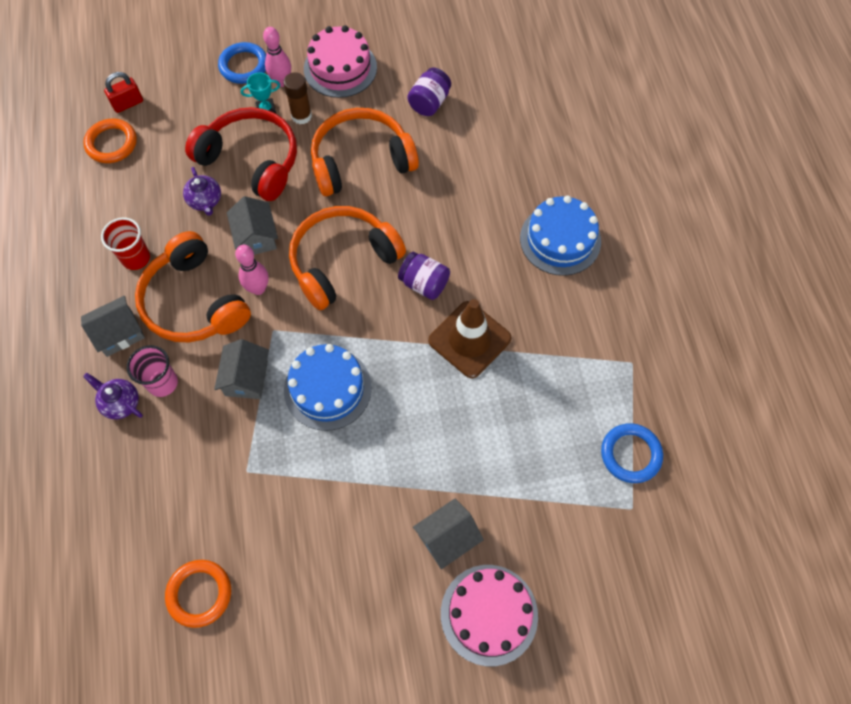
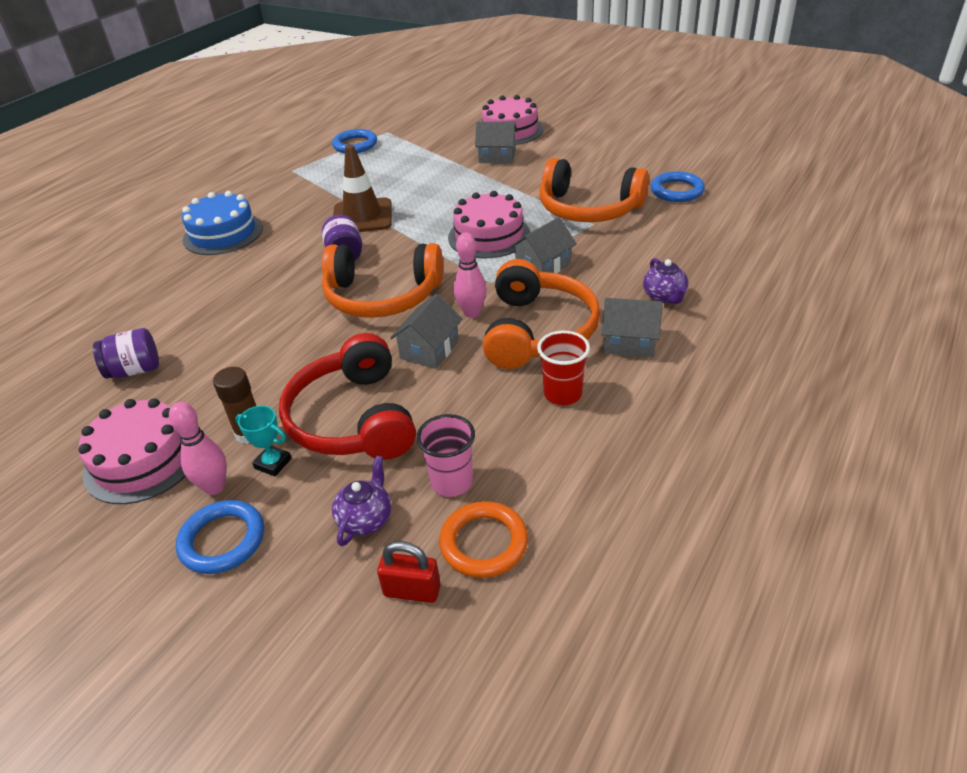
camera: 135 degrees left, 25 degrees down
pink cup [127,345,178,397] -> pink cup moved to [416,414,475,497]
orange ring [165,560,231,628] -> blue ring [651,171,705,202]
purple teapot [183,167,221,216] -> purple teapot moved to [332,456,392,546]
blue cake [284,344,372,431] -> pink cake [448,191,530,258]
orange headphones [311,108,419,196] -> orange headphones moved to [539,158,649,222]

